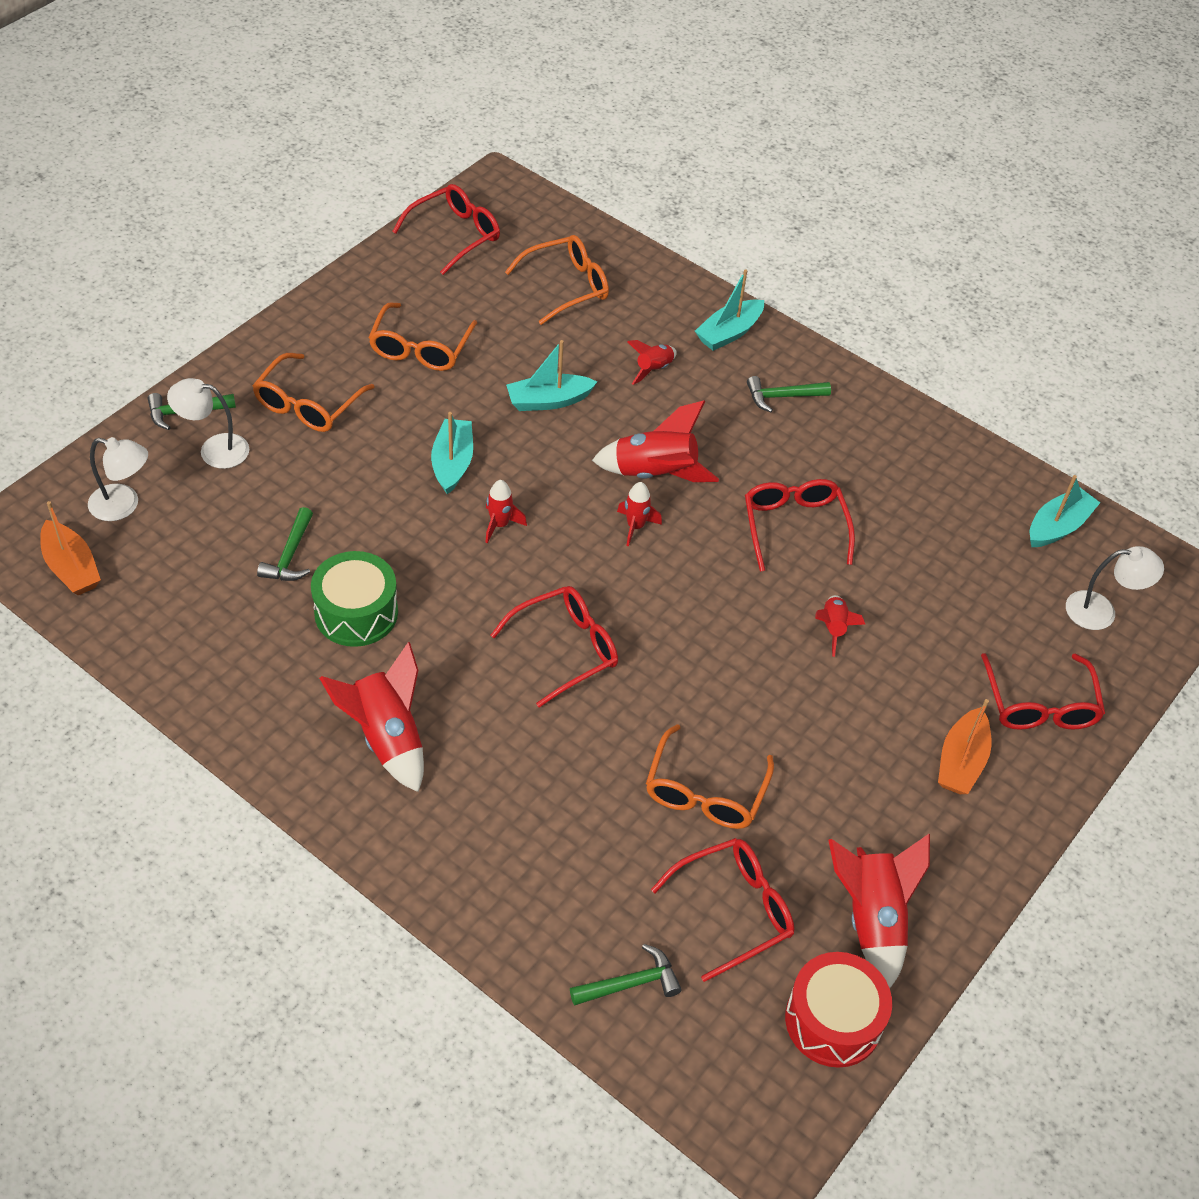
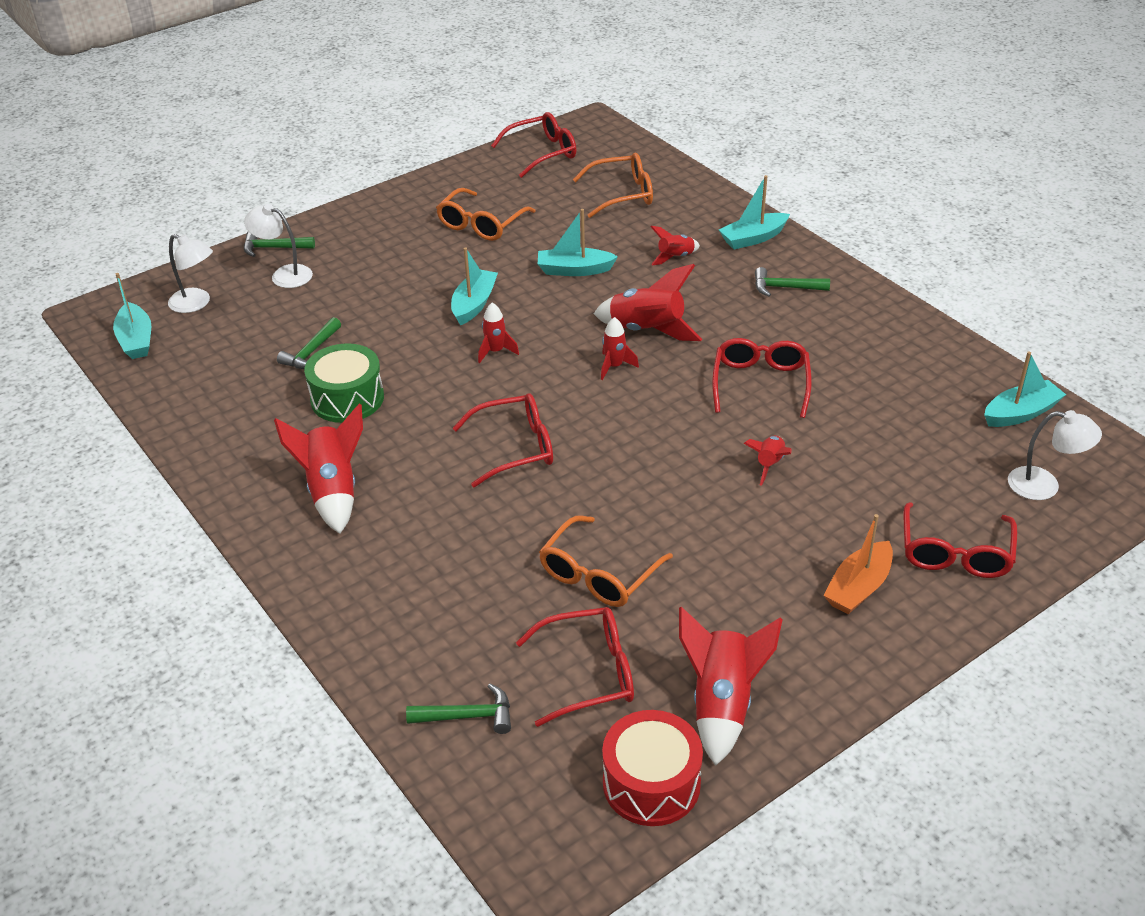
camera: 20 degrees right, 10 degrees down
orange boat [40,501,101,595] -> turquoise boat [113,273,151,359]
orange glasses [252,353,375,432] -> none

